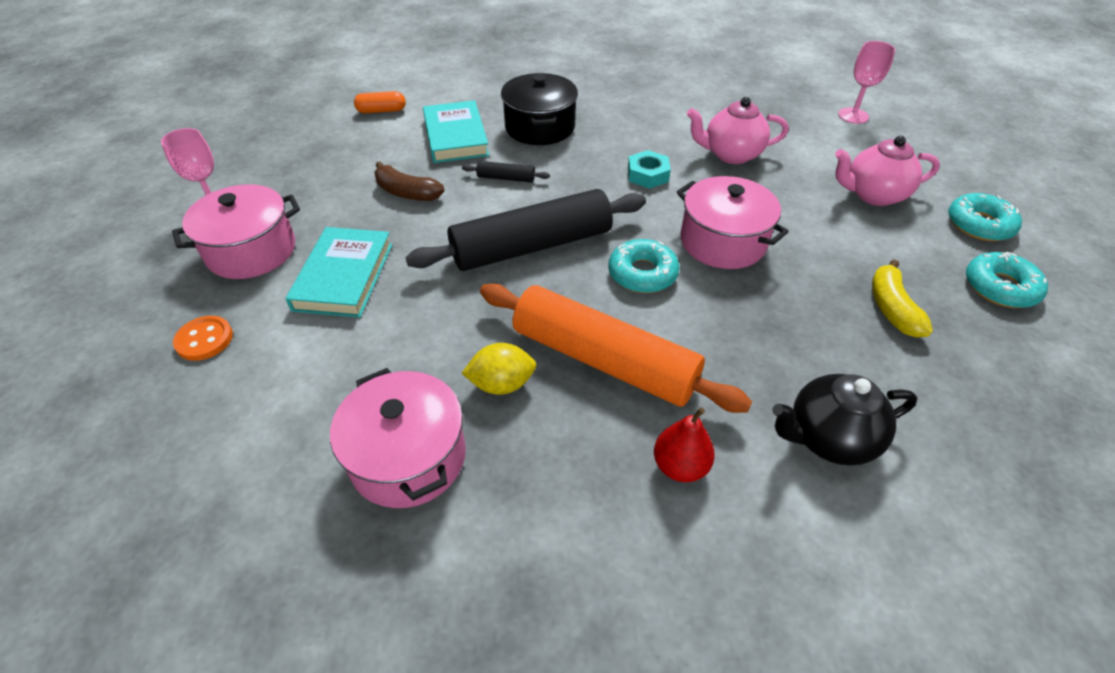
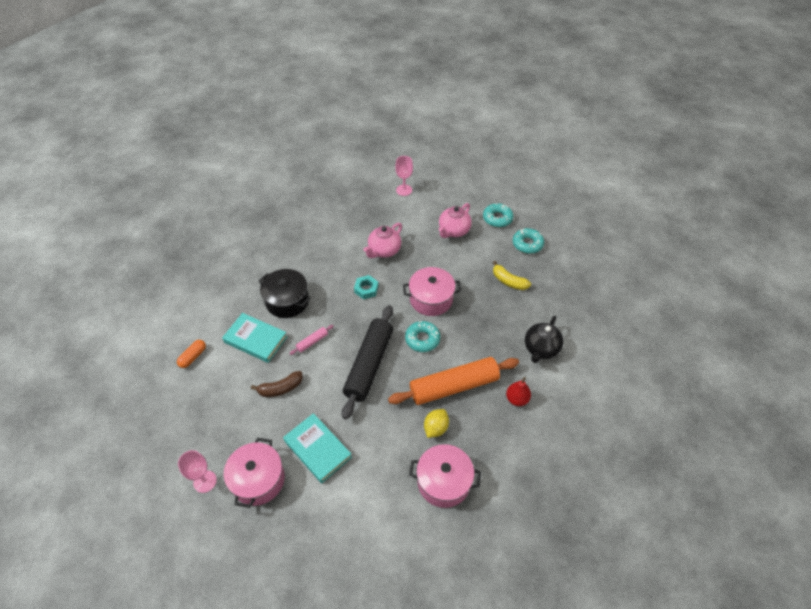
camera: 50 degrees left, 5 degrees up
orange button [173,316,233,361] -> none
black rolling pin [462,161,550,182] -> pink rolling pin [289,325,334,355]

